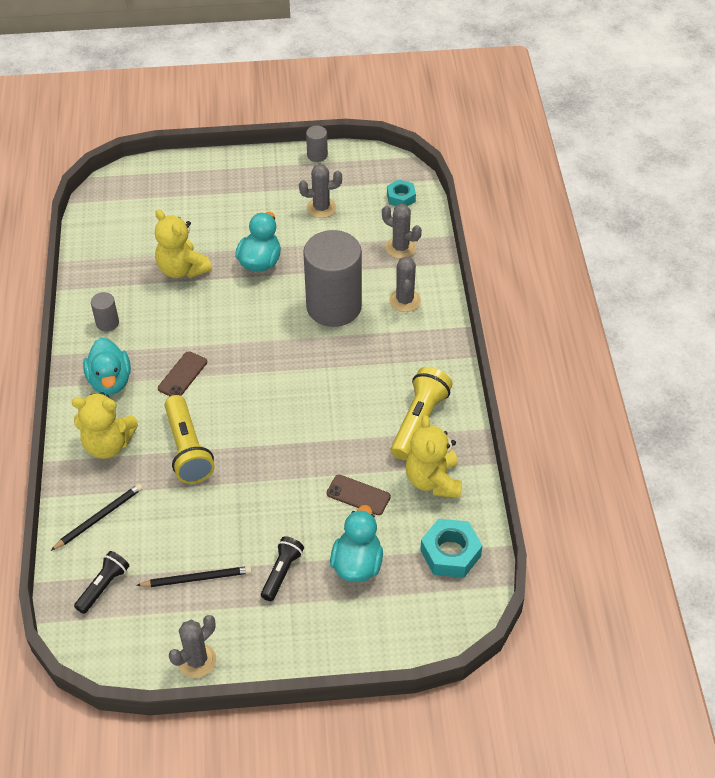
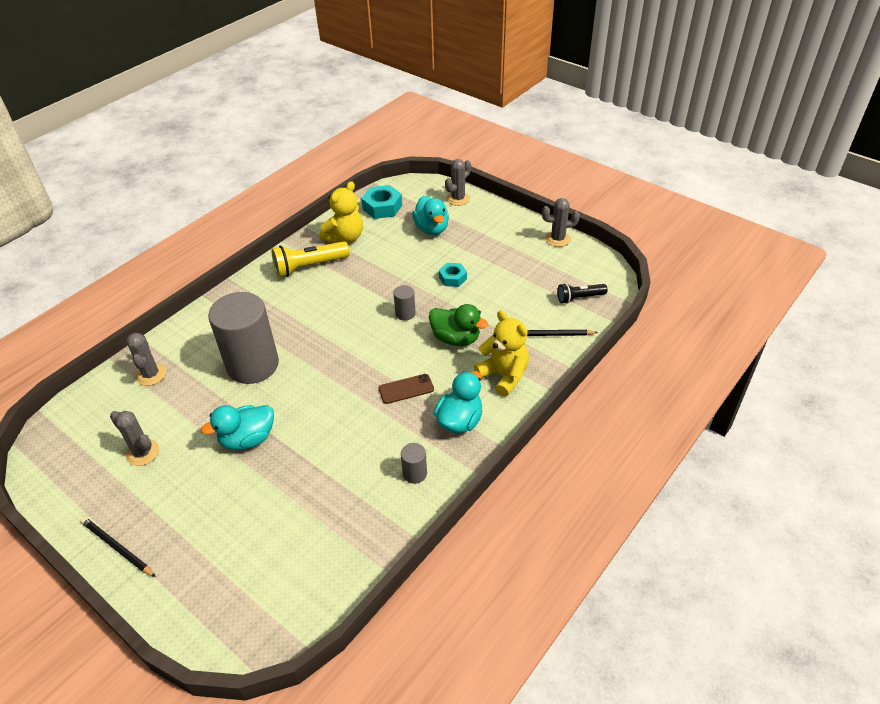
camera: 135 degrees left, 5 degrees down
black pencil [136,566,252,587] -> black pencil moved to [80,517,156,577]
yellow teddy bear [155,209,212,278] -> none
yellow flashlight [165,395,215,484] -> green duck [429,304,488,346]
black flashlight [261,536,304,601] -> none
grey cylinder [306,126,328,162] -> grey cylinder moved to [394,285,416,321]
brown phone [327,475,391,515] -> none
turquoise duck [330,505,383,582] -> turquoise duck turned 75 degrees counterclockwise [412,196,449,235]
turquoise nut [387,179,416,206] -> turquoise nut moved to [439,263,467,287]
grey cactus [389,257,421,312] -> grey cactus moved to [445,159,471,206]

